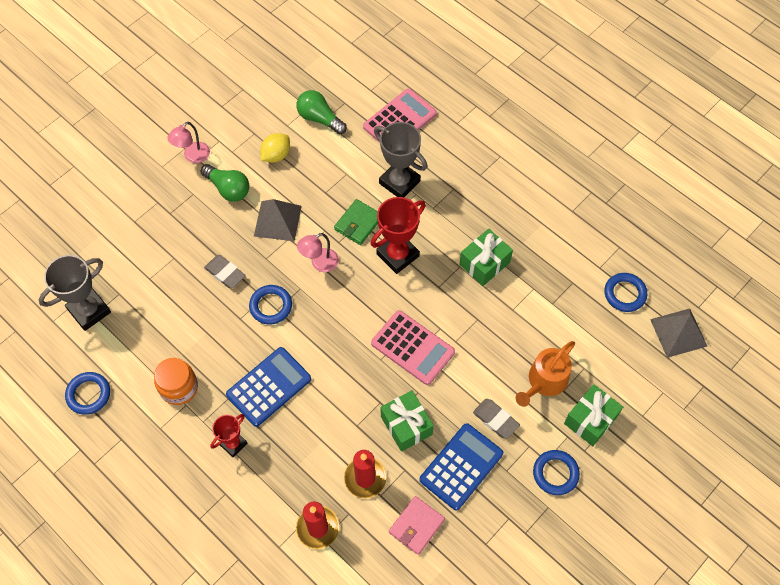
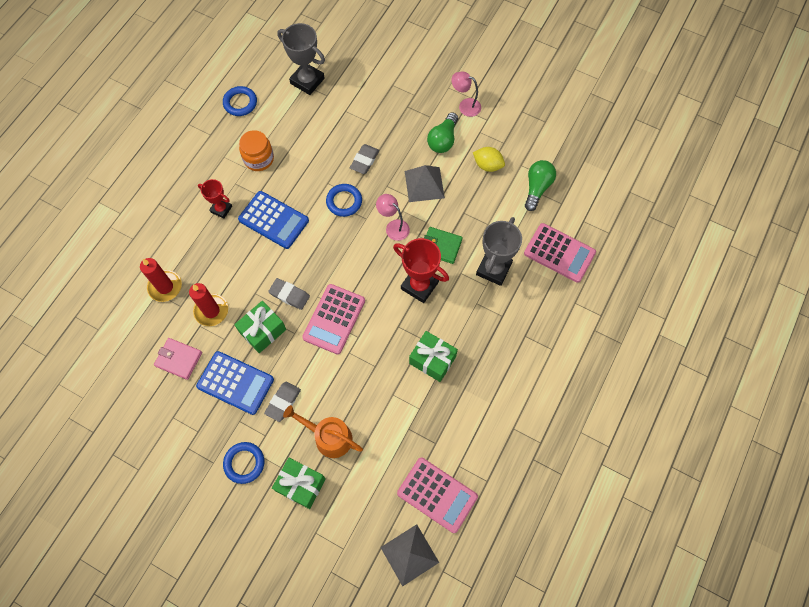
camera: 75 degrees right, 5 degrees up
blue ring [604,273,647,312] -> pink calculator [397,457,478,533]
none -> grey eraser [268,278,310,310]

